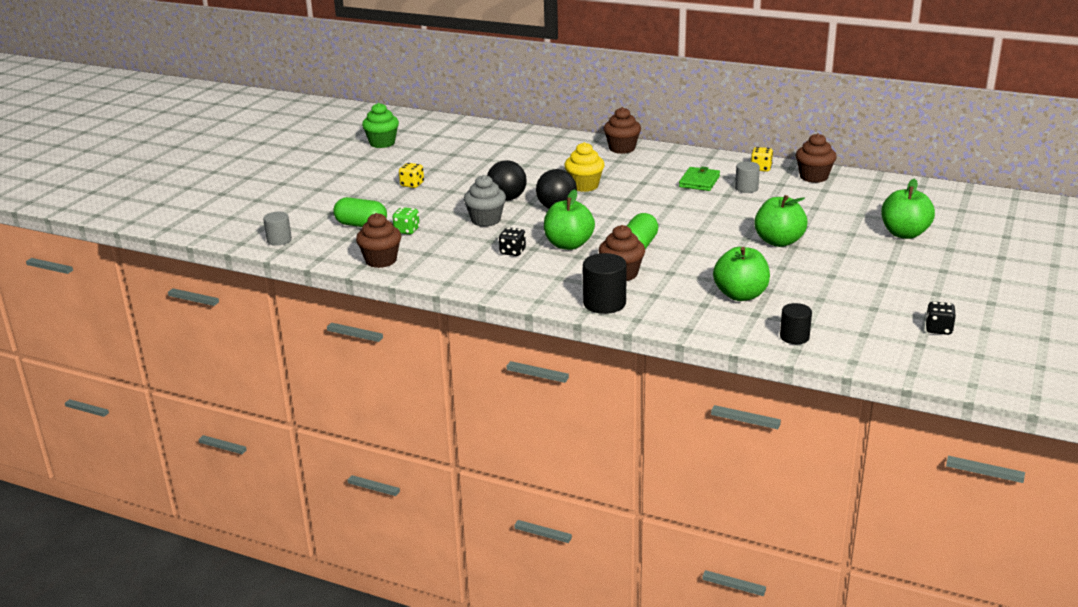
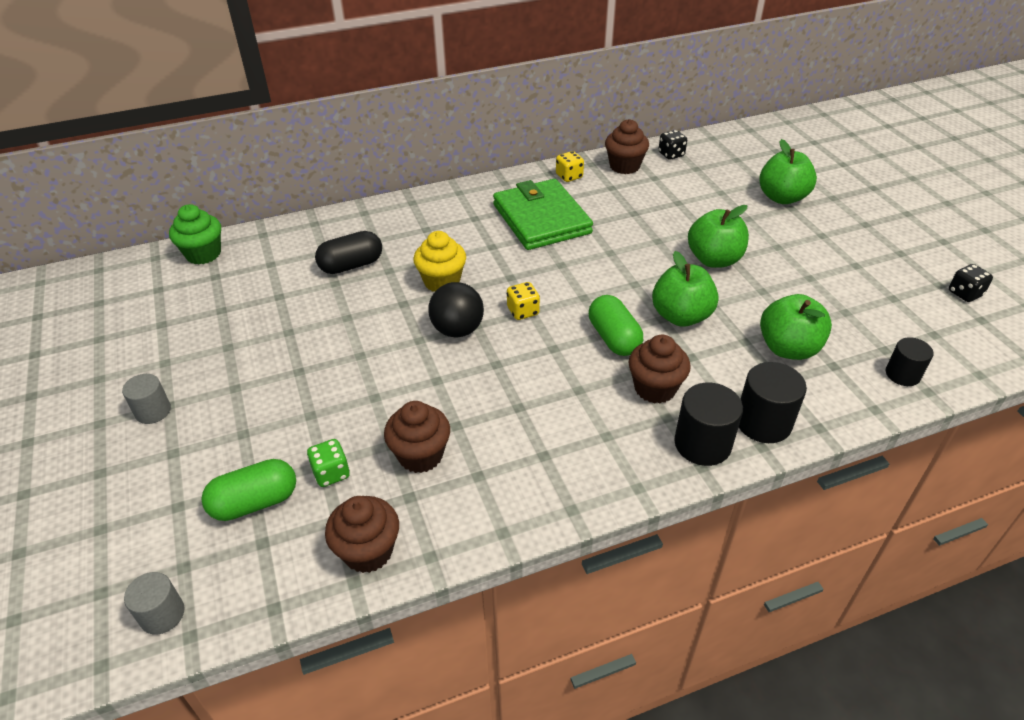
camera: 45 degrees left, 15 degrees up
green cupcake [362,103,399,148] -> green cupcake moved to [169,204,221,264]
yellow dice [399,163,424,188] -> yellow dice moved to [507,282,540,320]
grey cupcake [464,175,506,227] -> none
black ball [487,160,527,201] -> none
black dice [499,227,526,256] -> black dice moved to [658,130,687,160]
green apple [544,189,595,250] -> green apple moved to [652,251,719,327]
brown cupcake [604,107,641,154] -> brown cupcake moved to [384,401,450,473]
green wallet [679,167,720,191] -> green wallet [493,179,593,250], size x1.88
grey cylinder [735,161,760,193] -> grey cylinder moved to [122,374,171,424]
none -> black capsule [315,231,382,274]
none -> black cylinder [739,362,807,443]

